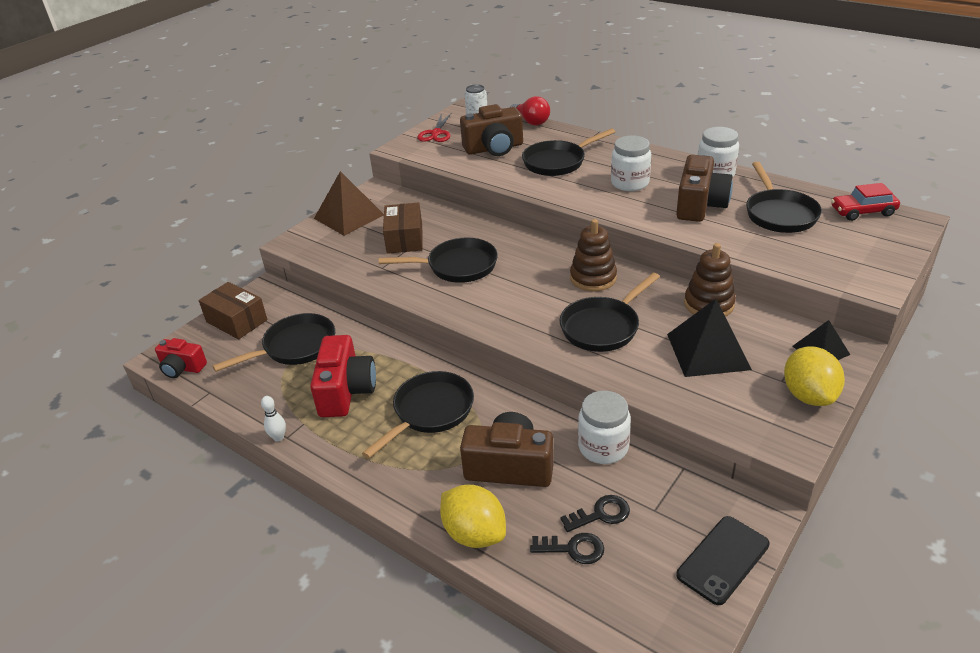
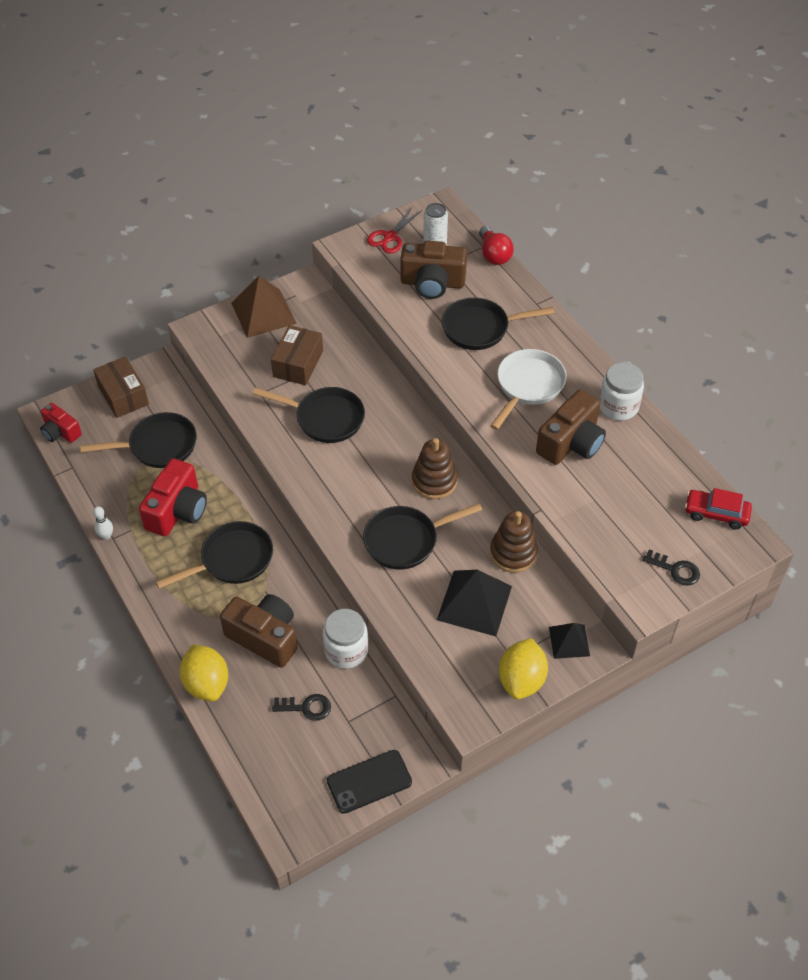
camera: 20 degrees right, 15 degrees up
black key [530,533,604,564] -> black key moved to [643,549,700,585]
white jar [611,136,651,191] -> white pan [490,349,567,430]
black pan [746,162,822,233] -> none

